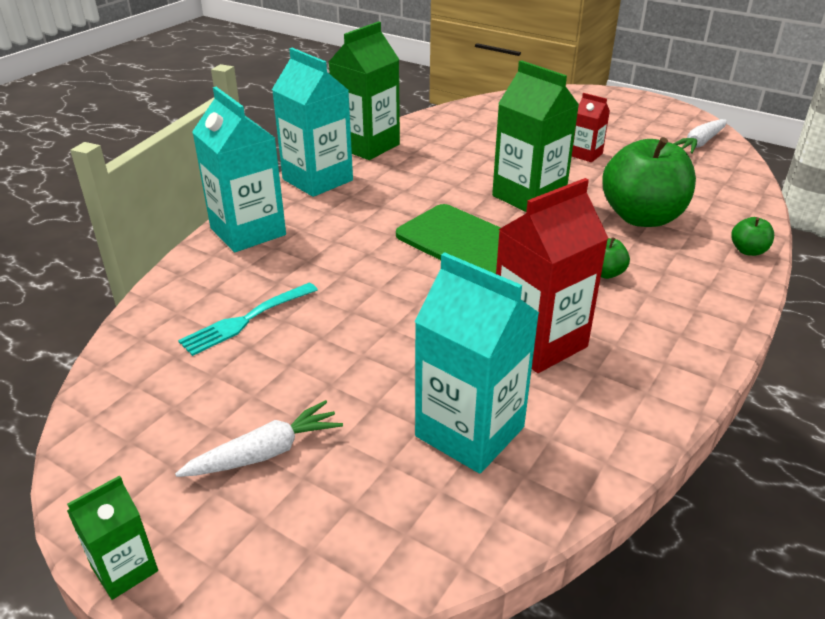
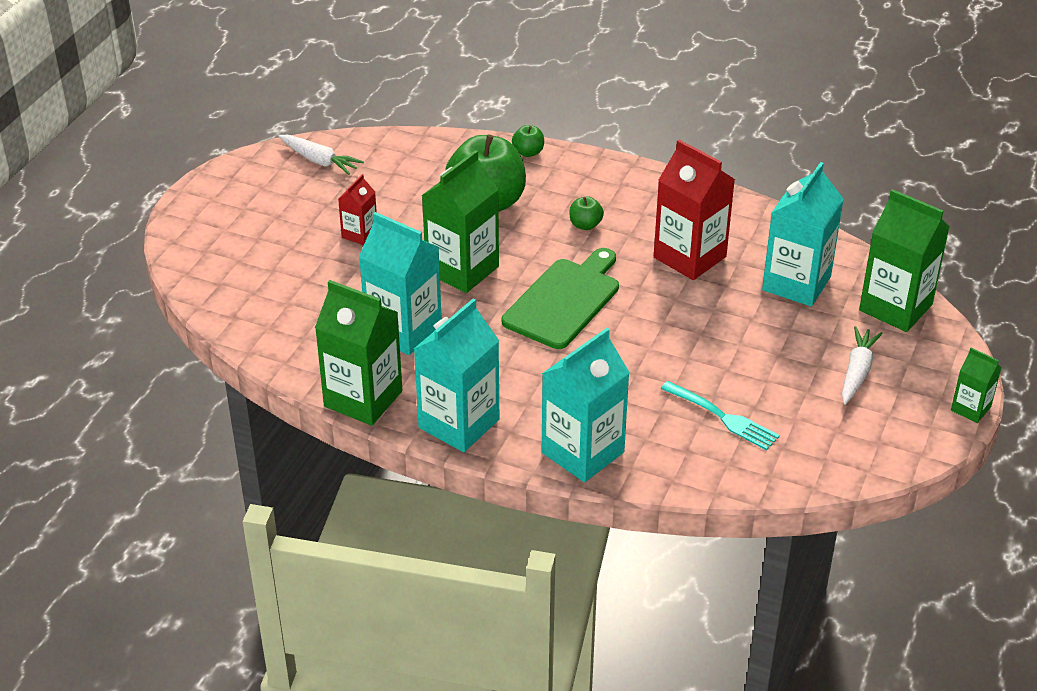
camera: 100 degrees left, 5 degrees up
white carrot [175,400,343,477] -> white carrot turned 60 degrees clockwise [842,326,883,404]
none -> turquoise carton [359,212,442,355]
none -> green carton [859,189,950,332]

